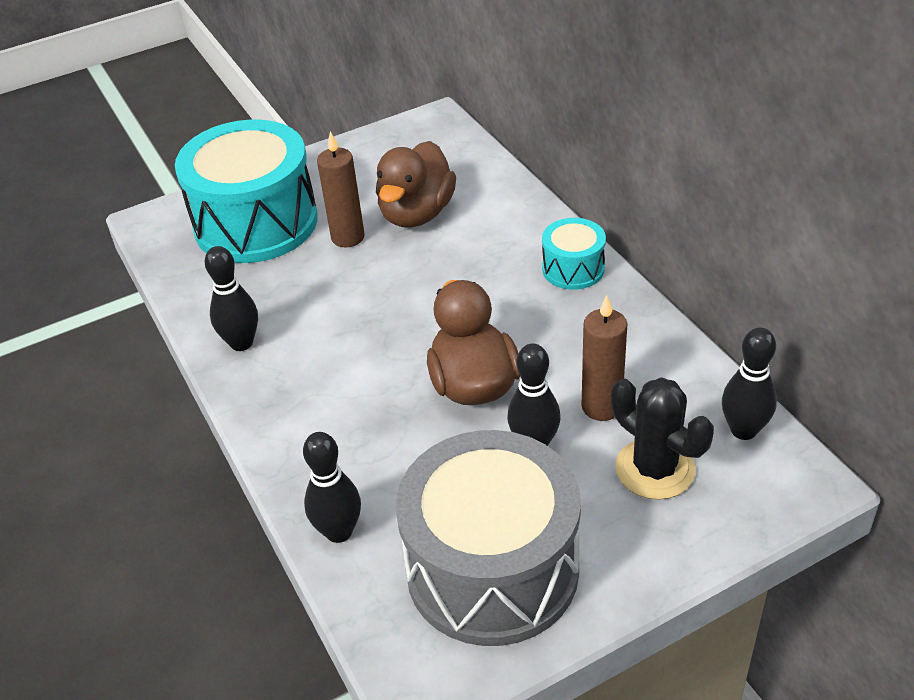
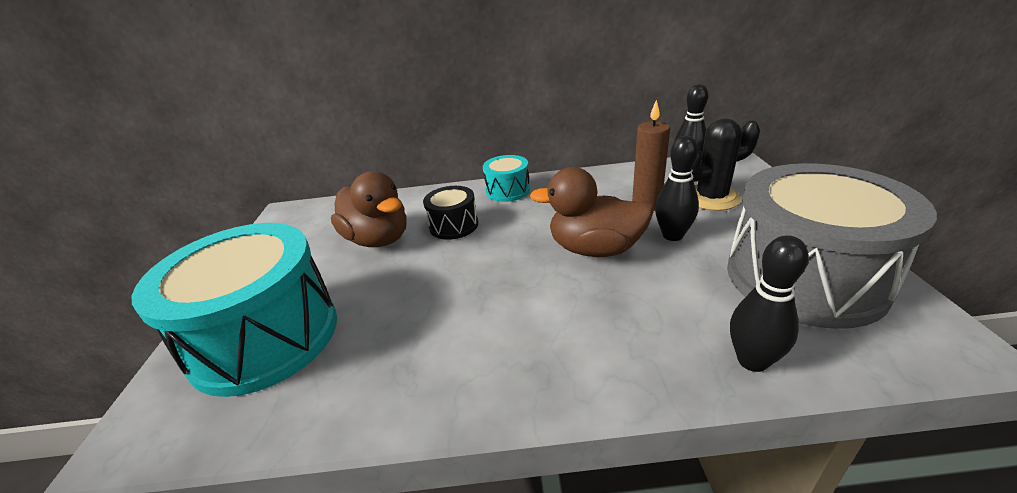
camera: 65 degrees left, 10 degrees down
black bowling pin [205,246,258,351] -> none
brown candle [317,132,365,247] -> none
none -> black drum [423,186,478,240]

